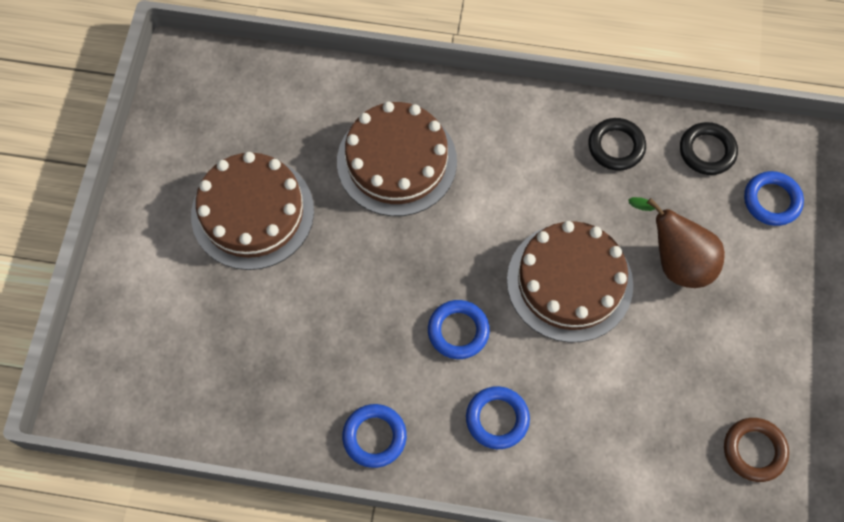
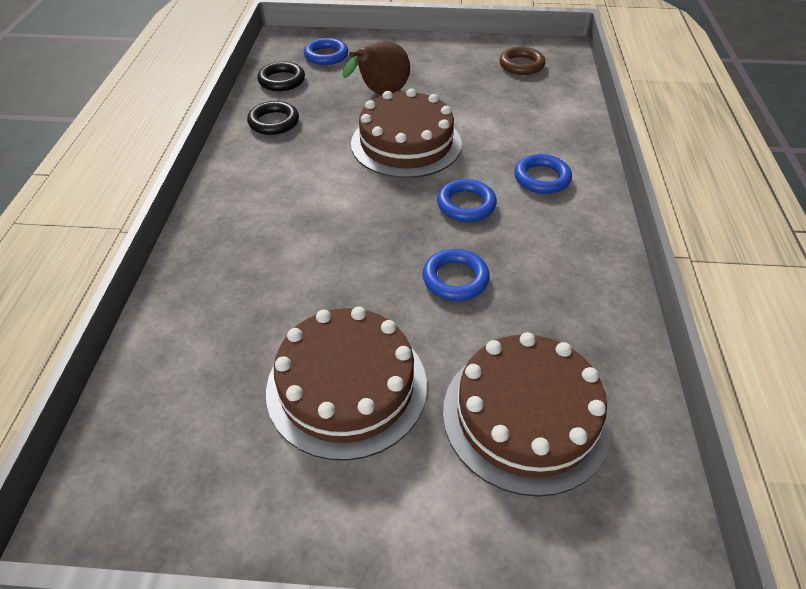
camera: 95 degrees left, 20 degrees down
brown cake [337,102,457,216] -> brown cake moved to [443,332,612,497]
blue ring [342,404,407,468] -> blue ring moved to [422,249,490,301]

